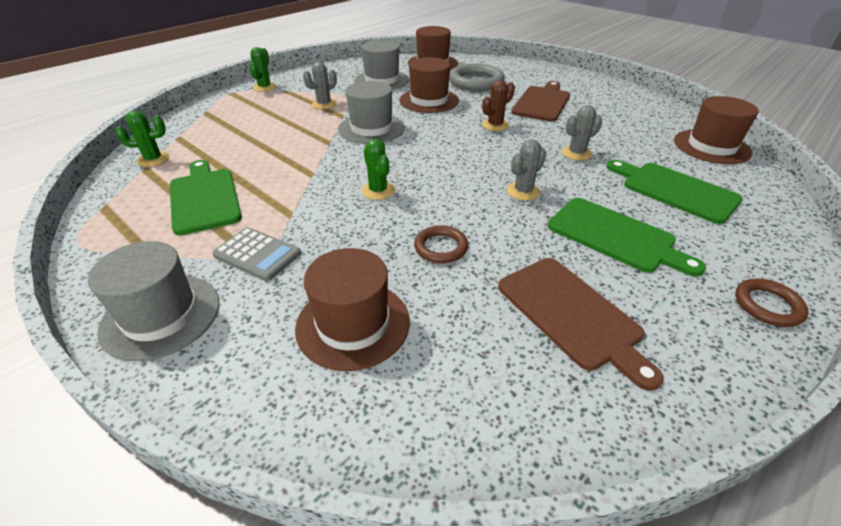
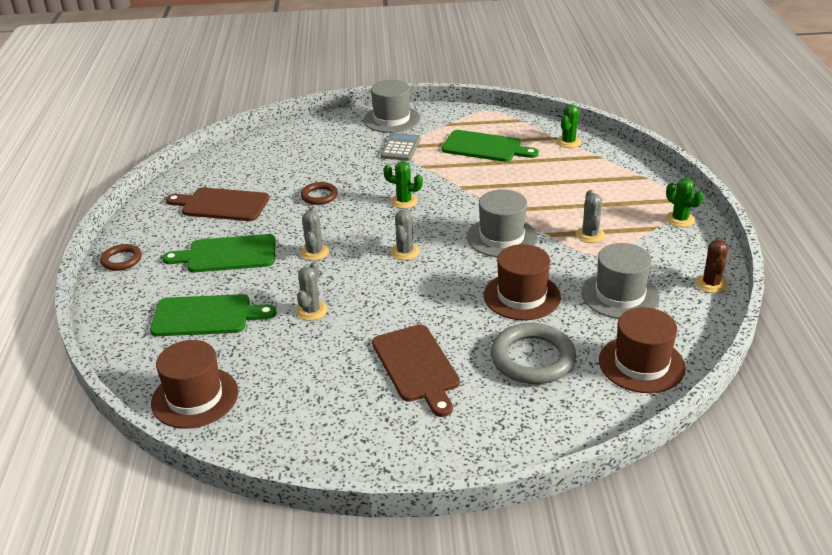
camera: 135 degrees right, 5 degrees down
grey calculator [212,227,301,281] -> grey calculator turned 120 degrees clockwise [381,133,421,161]
brown hat [295,248,410,371] -> none
brown cactus [482,80,515,131] -> brown cactus moved to [695,240,728,293]
none -> grey cactus [391,210,420,260]

